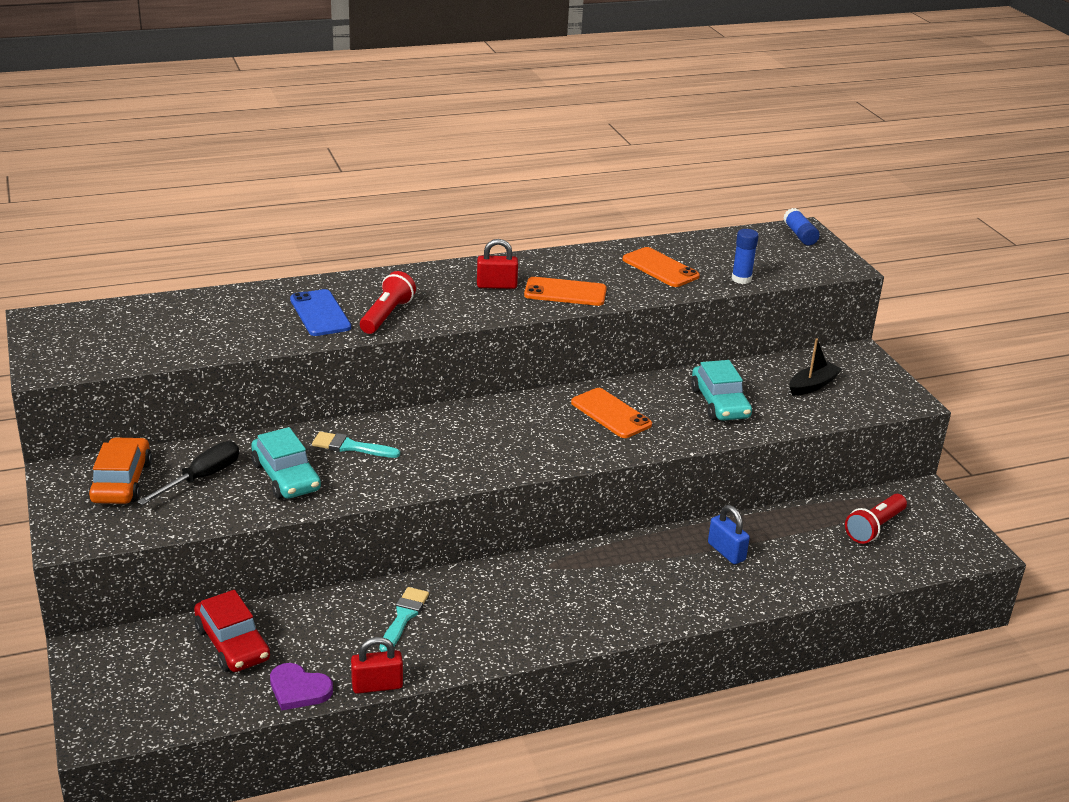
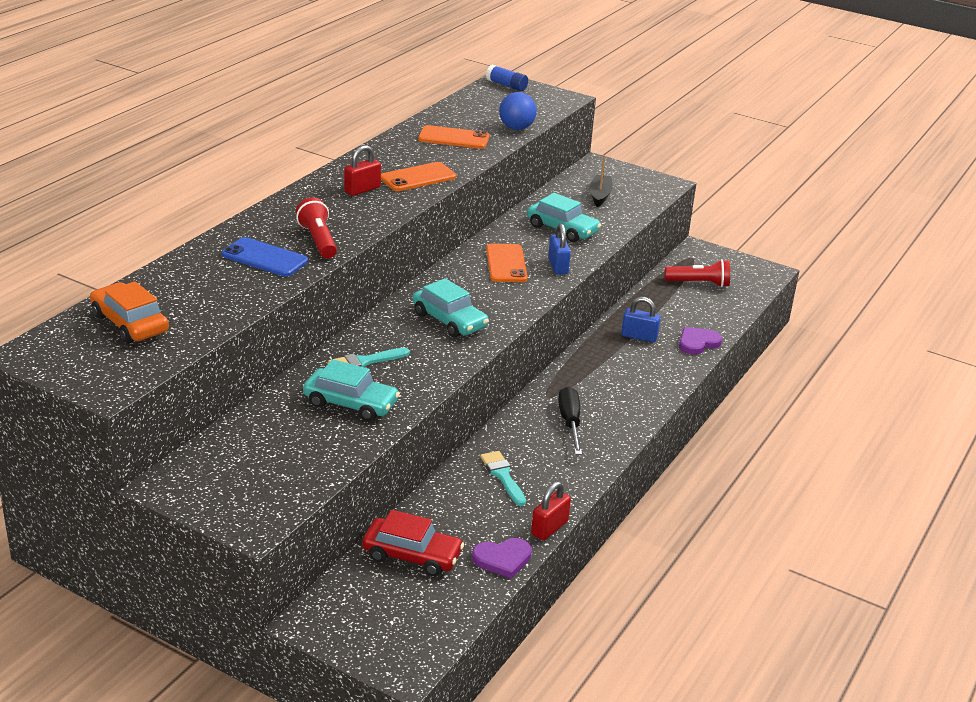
camera: 40 degrees left, 0 degrees up
orange car [88,437,152,504] -> orange car moved to [90,281,169,343]
black screwdriver [137,441,239,505] -> black screwdriver moved to [558,386,582,455]
orange phone [571,388,652,438] -> orange phone turned 75 degrees clockwise [486,244,528,282]
blue glue stick [731,229,759,284] -> blue ball [499,92,537,130]
red flashlight [845,494,907,544] -> red flashlight turned 90 degrees counterclockwise [665,259,730,287]
none -> turquoise car [412,278,489,337]
none -> blue padlock [548,223,571,274]
none -> purple heart [679,327,722,355]

